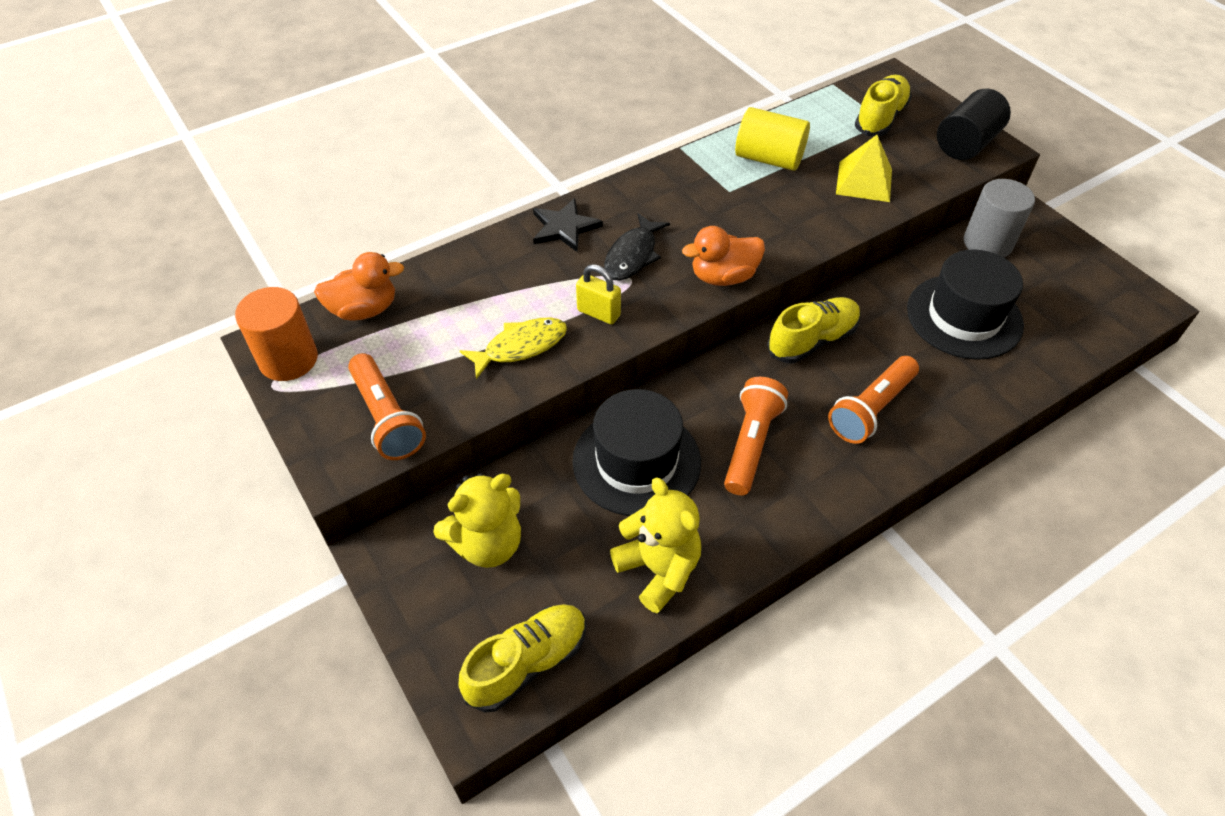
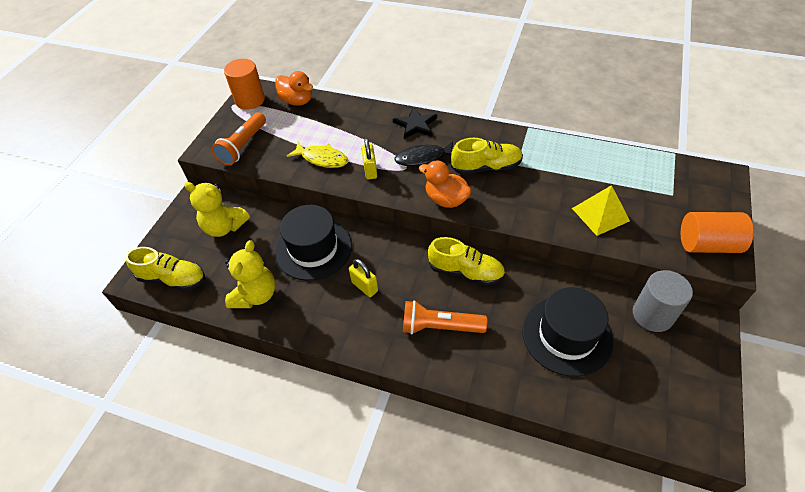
camera: 55 degrees right, 0 degrees up
orange flashlight [724,377,788,495] -> yellow padlock [349,259,378,297]
yellow cylinder [735,107,810,171] -> none
yellow shoe [855,75,912,136] -> yellow shoe moved to [451,138,523,175]
black cylinder [937,89,1011,160] -> orange cylinder [681,212,754,253]

